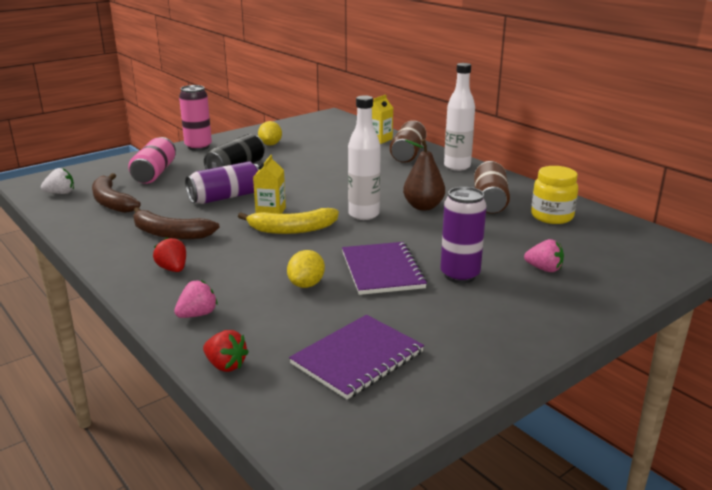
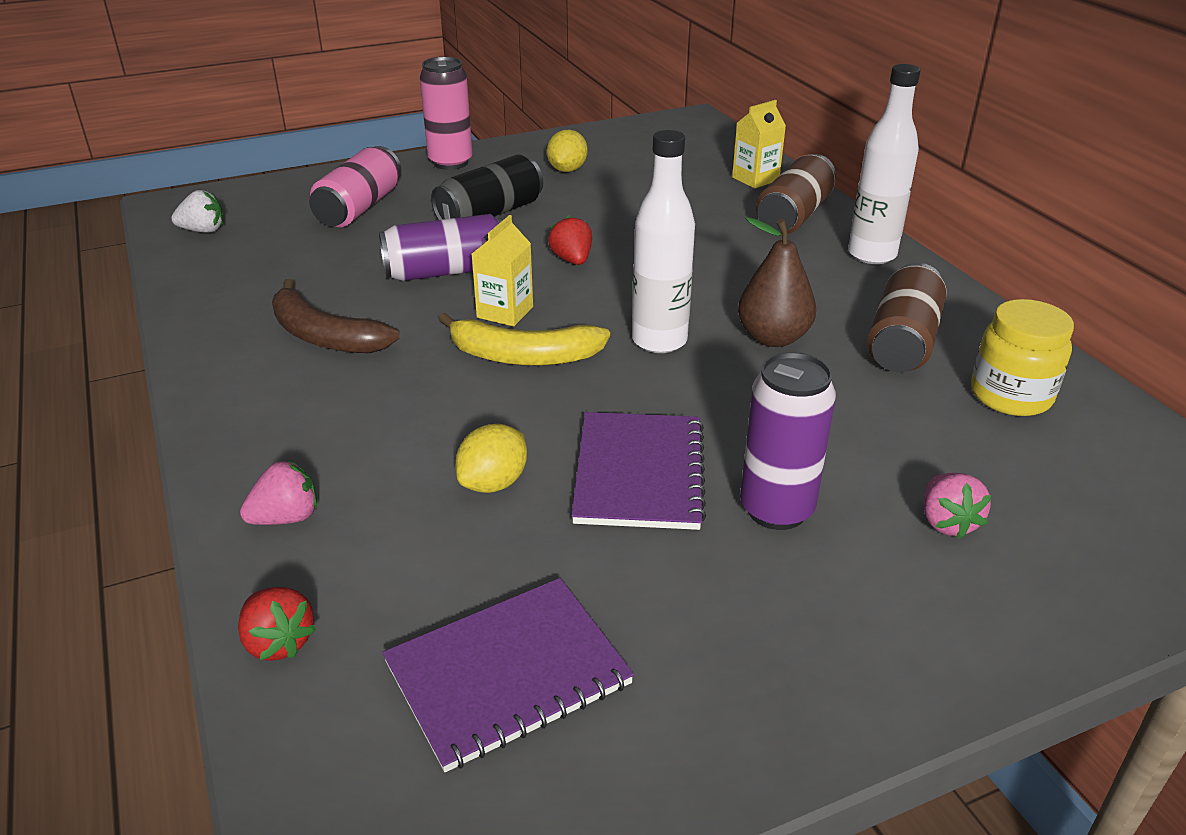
camera: 15 degrees right, 10 degrees up
brown banana [92,173,141,213] -> none
red strawberry [153,237,186,272] -> red strawberry moved to [548,216,592,265]
pink strawberry [524,239,564,272] -> pink strawberry turned 45 degrees clockwise [924,473,991,539]

